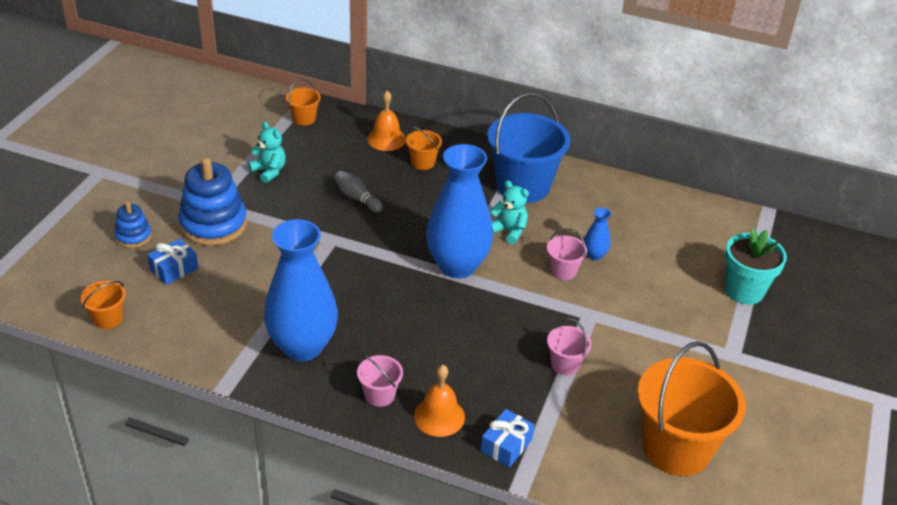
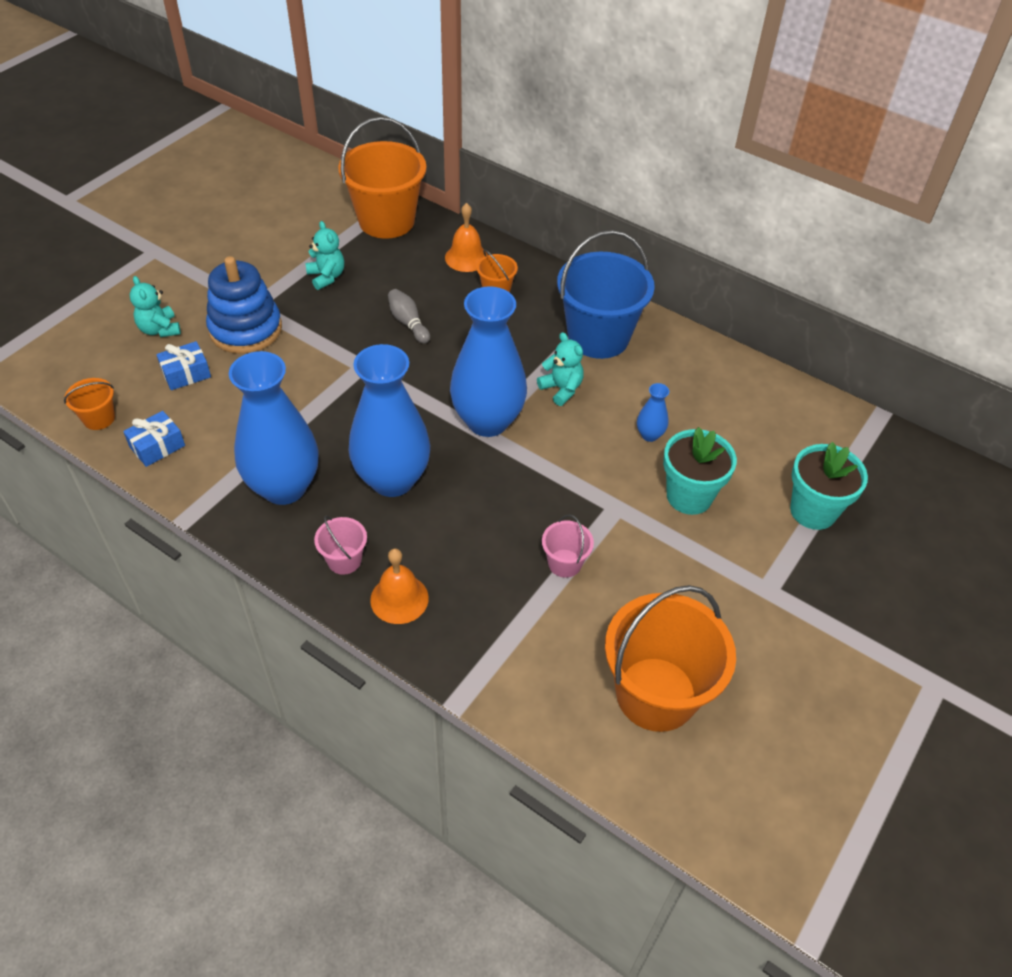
camera: 15 degrees right, 10 degrees up
blue stacking toy [114,202,152,248] -> turquoise teddy bear [130,276,181,337]
orange bucket [286,79,321,126] -> orange bucket [338,117,427,239], size x2.20
blue gift [481,409,534,467] -> blue gift moved to [123,411,185,467]
pink bucket [547,228,587,280] -> none
none -> blue vase [349,344,430,497]
none -> turquoise flower pot [663,427,737,515]

